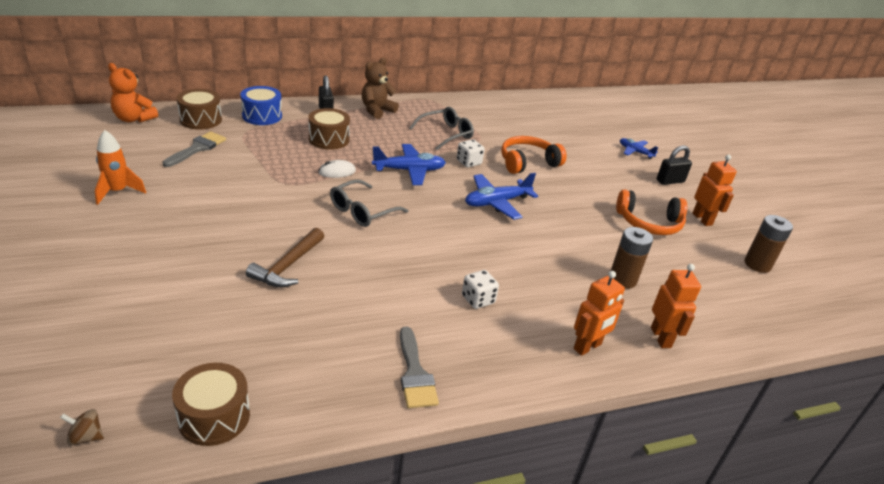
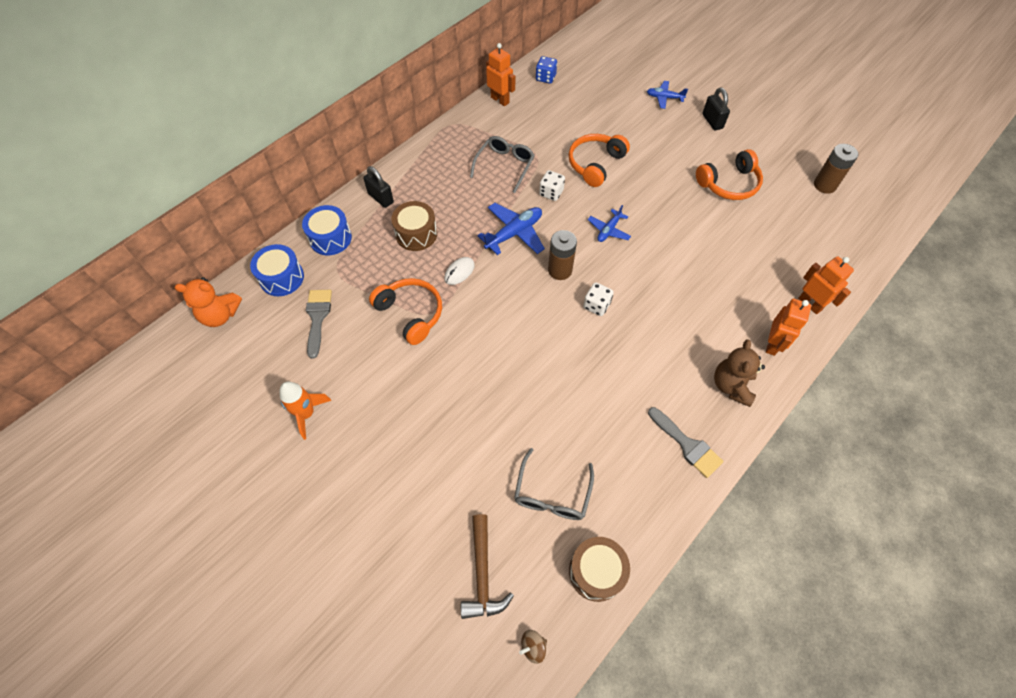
camera: 25 degrees left, 25 degrees up
brown drum [177,89,222,129] -> blue drum [250,244,304,296]
brown hammer [246,228,324,287] -> brown hammer moved to [461,514,514,619]
grey glasses [330,179,409,227] -> grey glasses moved to [514,448,594,520]
brown teddy bear [362,57,399,119] -> brown teddy bear moved to [714,339,765,407]
white dice [462,270,499,309] -> white dice moved to [583,282,614,316]
blue plane [465,173,538,220] -> blue plane [588,205,631,242], size x0.61
brown battery [611,227,653,289] -> brown battery moved to [548,230,577,280]
black padlock [657,145,692,185] -> black padlock turned 60 degrees counterclockwise [702,87,730,130]
orange robot [693,154,737,226] -> orange robot moved to [486,43,515,106]
none -> orange headphones [369,278,442,345]
none -> blue dice [536,56,557,84]

